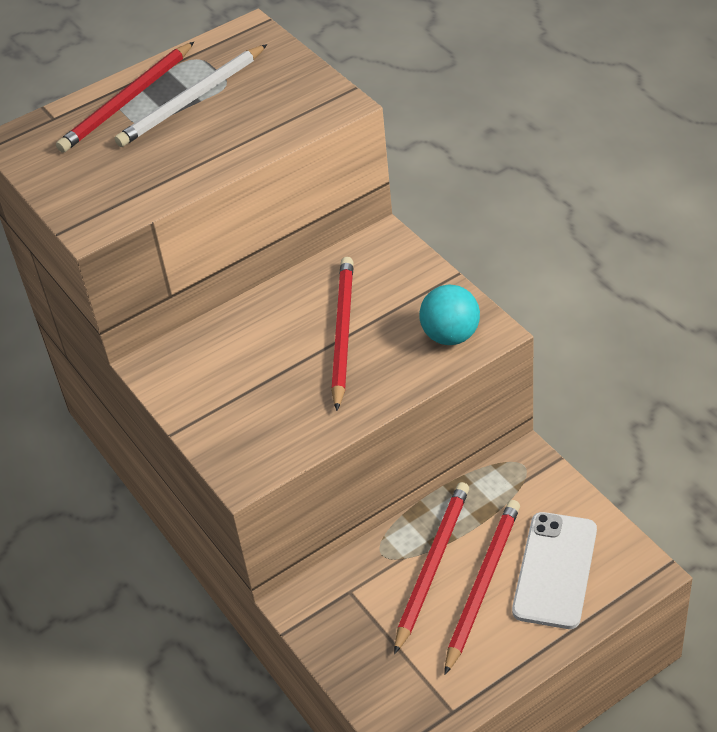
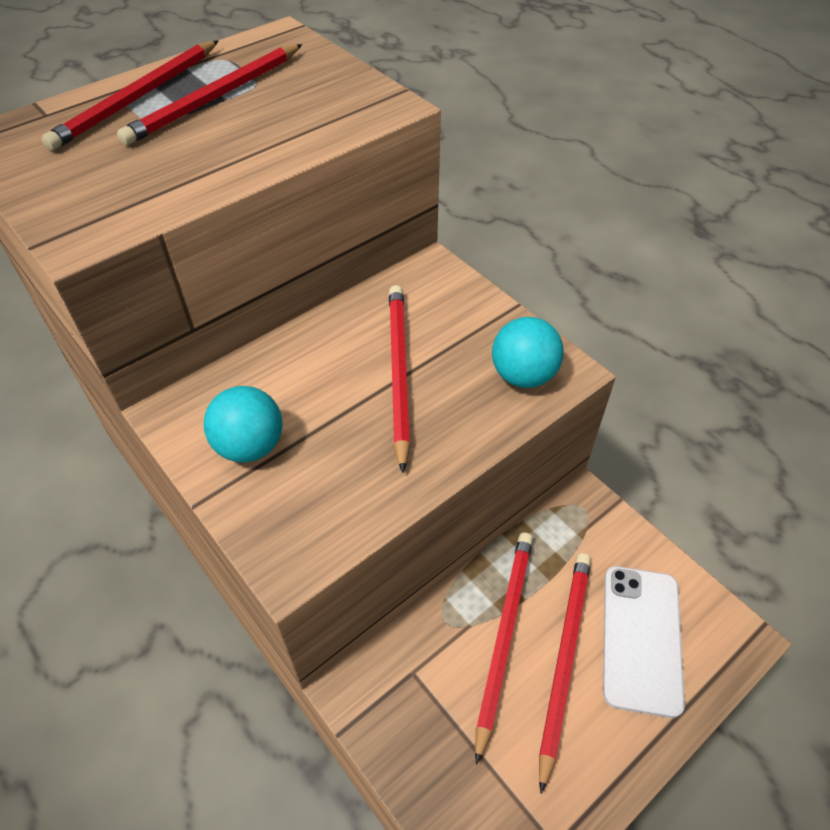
camera: 10 degrees left, 5 degrees up
white pencil [115,44,267,147] -> red pencil [117,44,302,145]
none -> turquoise ball [204,386,282,463]

